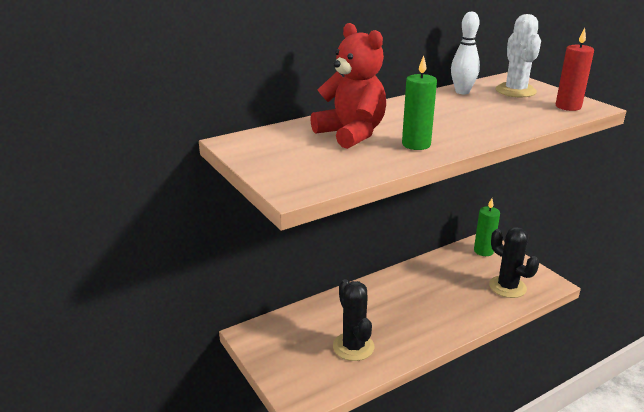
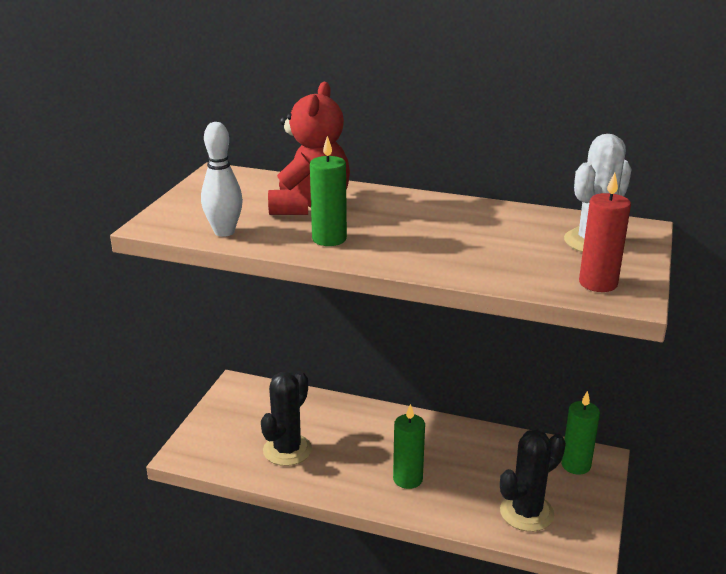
camera: 50 degrees right, 0 degrees up
white bowling pin [451,11,480,94] -> white bowling pin moved to [201,122,243,237]
black cactus [489,227,539,298] -> black cactus turned 45 degrees clockwise [500,430,566,532]
none -> green candle [393,404,425,489]

